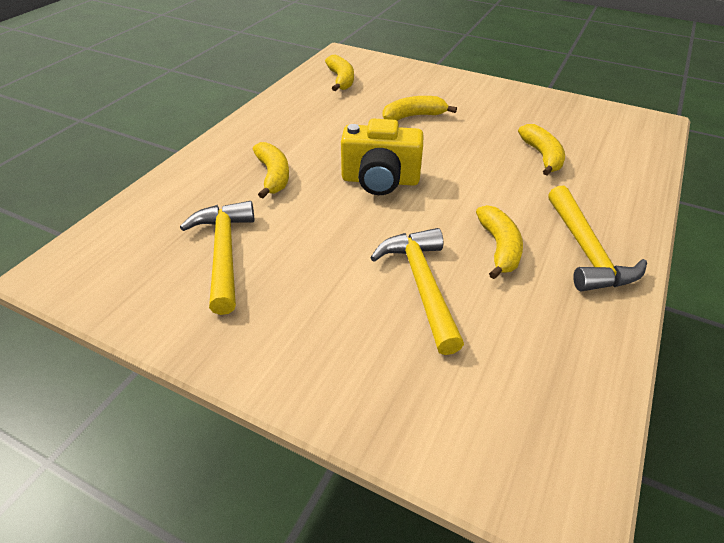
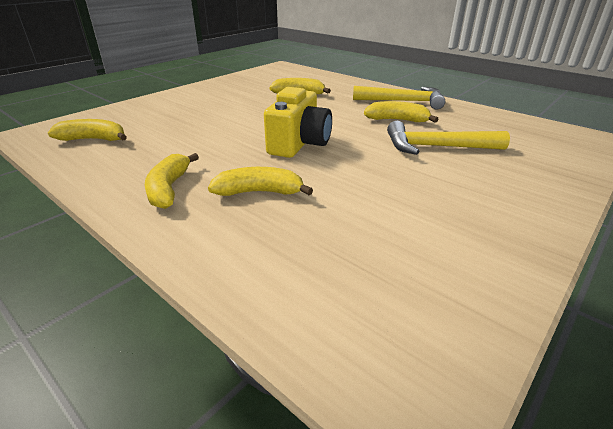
camera: 75 degrees left, 10 degrees down
yellow hammer [180,201,254,315] -> none
yellow banana [383,96,457,121] -> yellow banana moved to [145,153,199,209]

